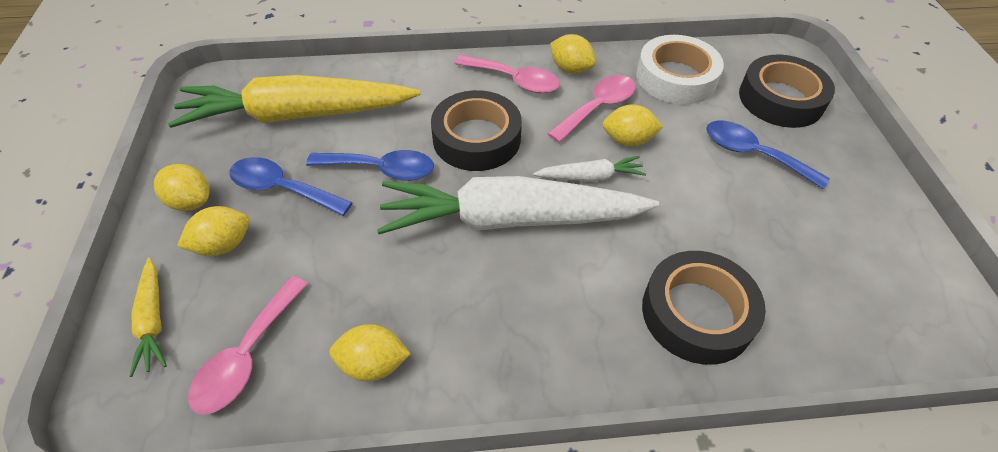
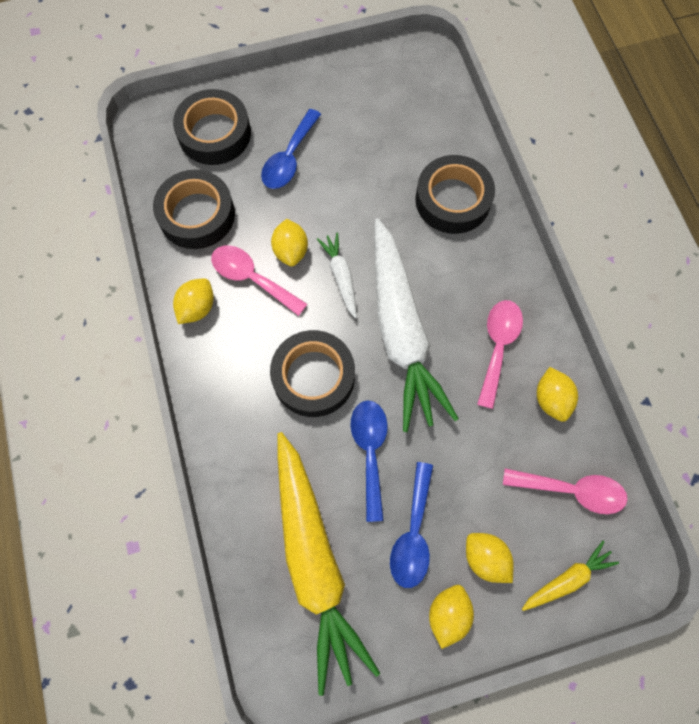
camera: 100 degrees left, 20 degrees up
pink spoon [454,55,560,94] -> pink spoon moved to [477,300,523,409]
white tape [636,35,724,104] -> black tape [153,170,235,249]

